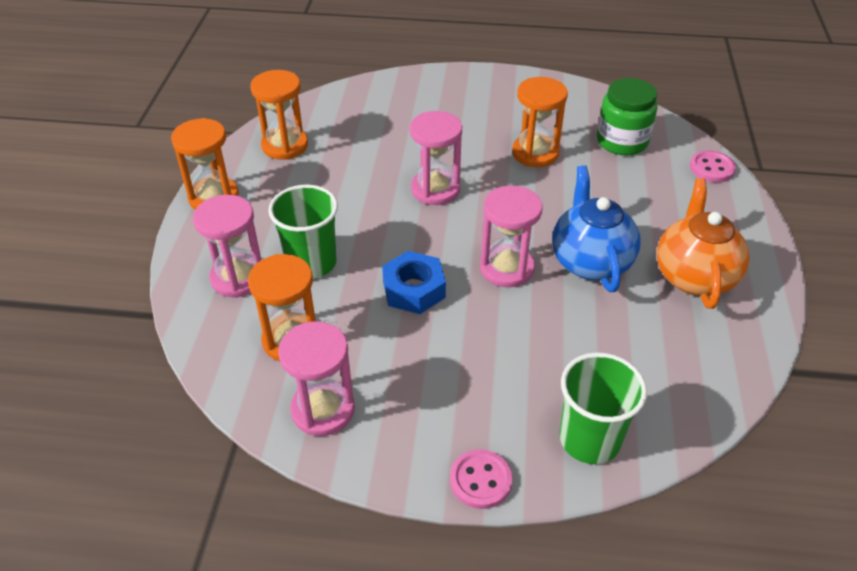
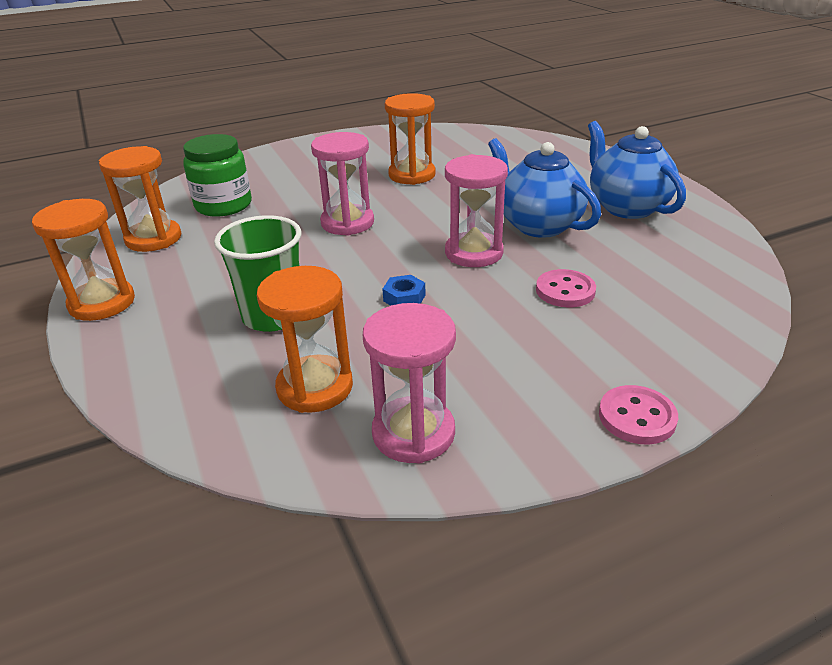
camera: 30 degrees left, 10 degrees down
pink hourglass [193,195,261,298] -> none
blue nut [382,251,446,314] -> blue nut [383,275,426,306], size x0.56
green cup [560,352,647,464] -> none
green jar [597,78,658,155] -> green jar moved to [183,134,252,217]
orange teapot [657,178,750,309] -> blue teapot [588,121,686,219]
pink button [690,150,736,182] -> pink button moved to [536,269,596,307]

